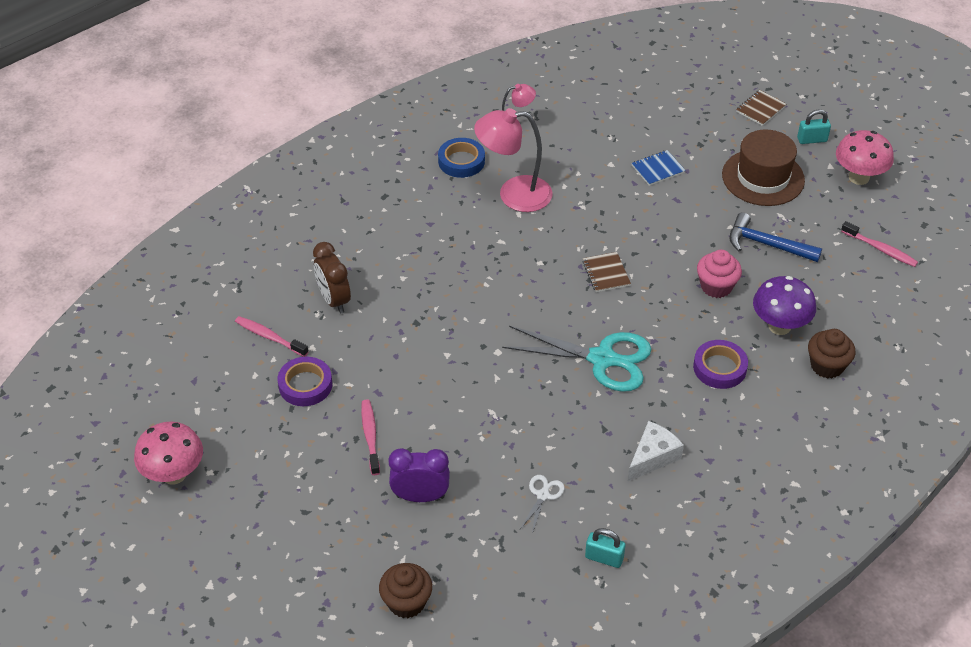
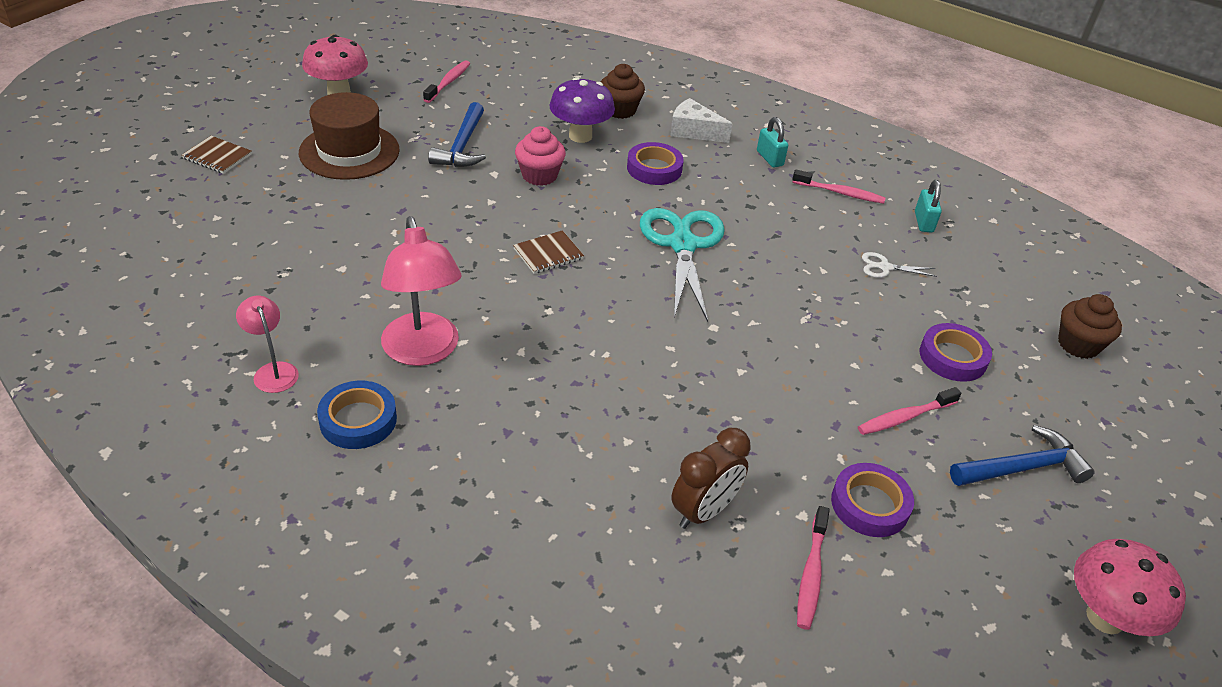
camera: 110 degrees left, 5 degrees down
purple clock [388,448,450,502] -> purple tape [920,323,992,382]
white cheese [628,421,684,481] -> white cheese moved to [670,98,732,143]
blue notebook [632,150,686,186] -> none
turquoise padlock [797,110,831,144] -> turquoise padlock moved to [757,117,788,168]
none -> pink toothbrush [792,170,885,204]
none -> blue hammer [950,425,1095,486]

